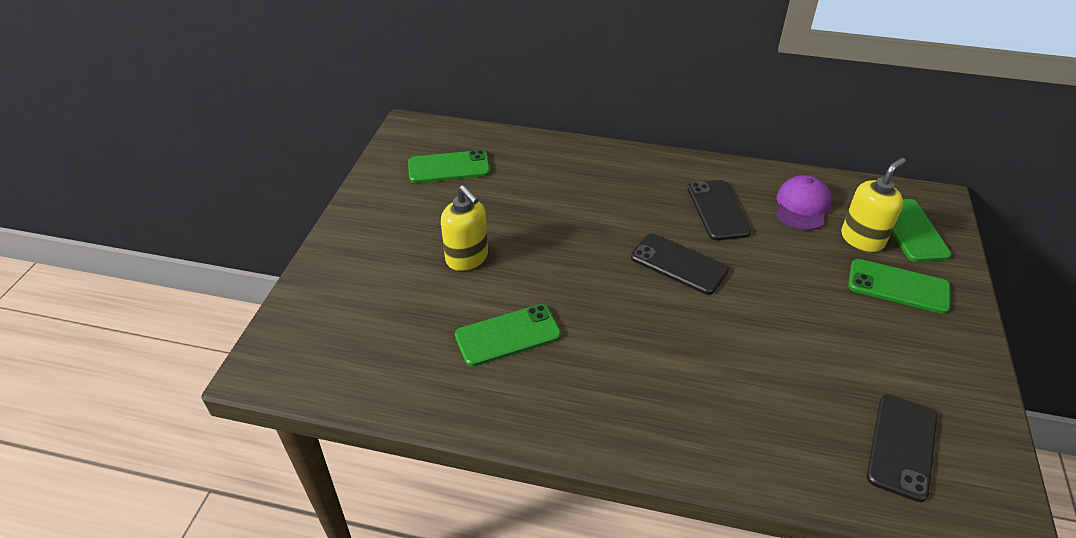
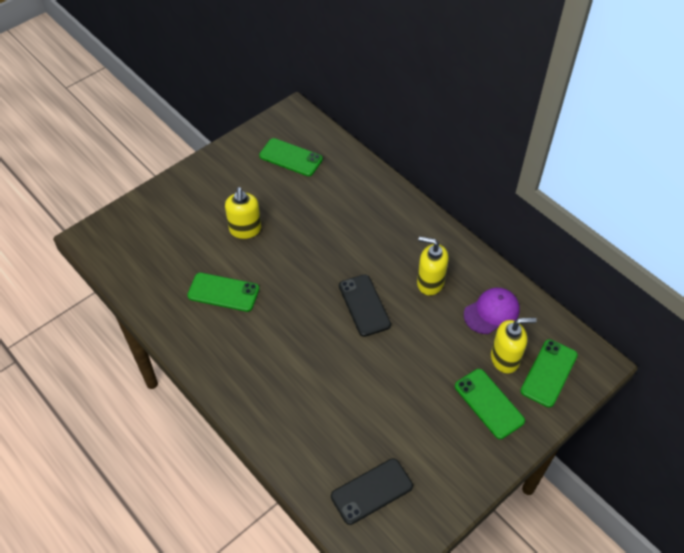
camera: 35 degrees right, 10 degrees up
black phone [687,180,751,241] -> yellow soap dispenser [417,236,448,295]

